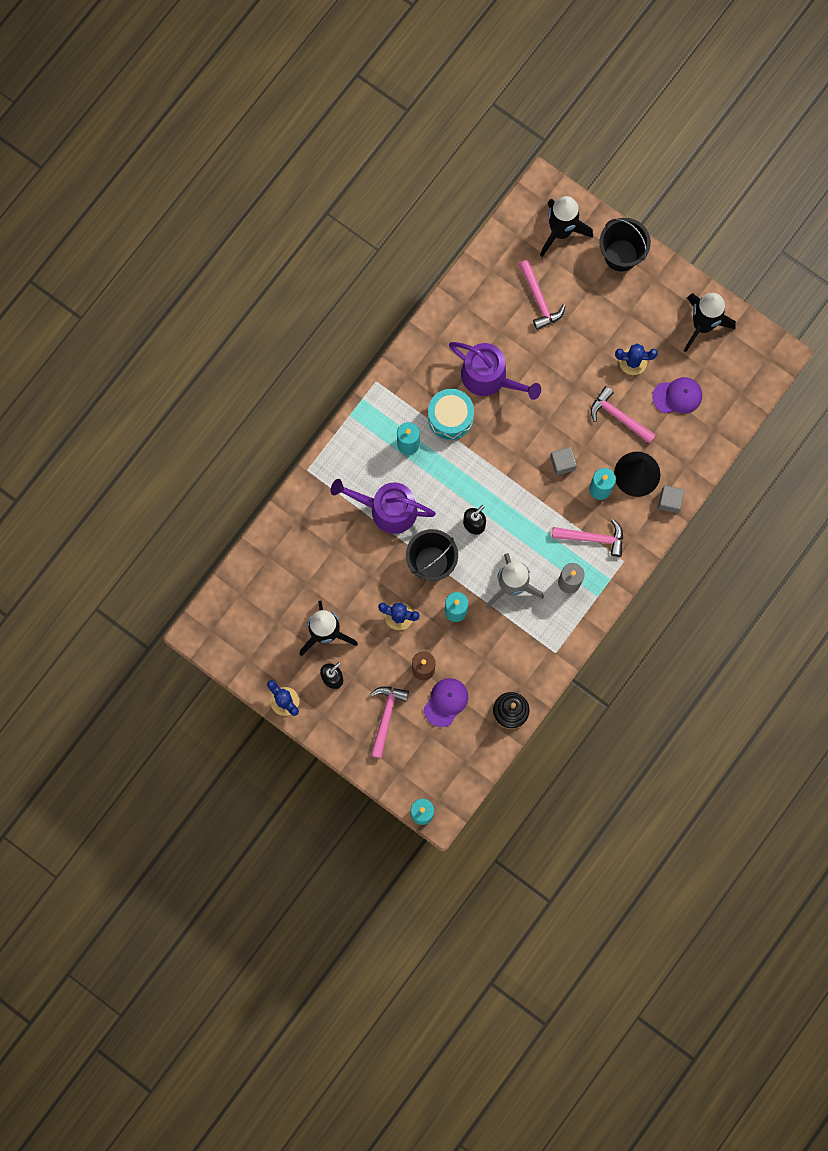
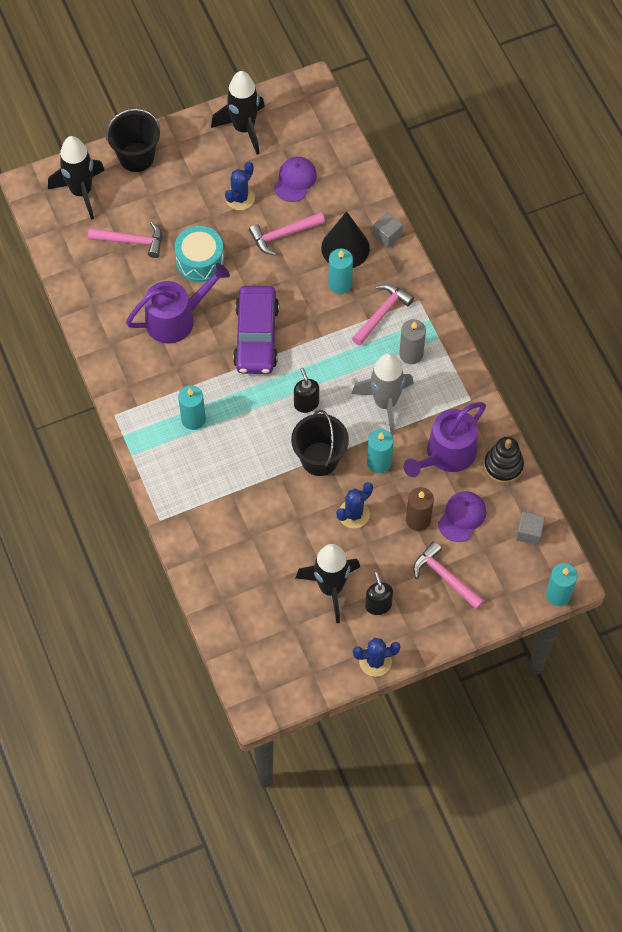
camera: 60 degrees left, 15 degrees down
purple watering can [331,479,436,534] -> purple watering can moved to [403,402,486,477]
purple cap [424,678,468,727] -> purple cap turned 60 degrees clockwise [438,491,486,542]
turquoise drum [428,389,474,440] -> turquoise drum moved to [174,226,224,282]
grey cube [550,447,577,476] -> grey cube moved to [516,511,545,545]
none -> purple car [233,286,279,374]

